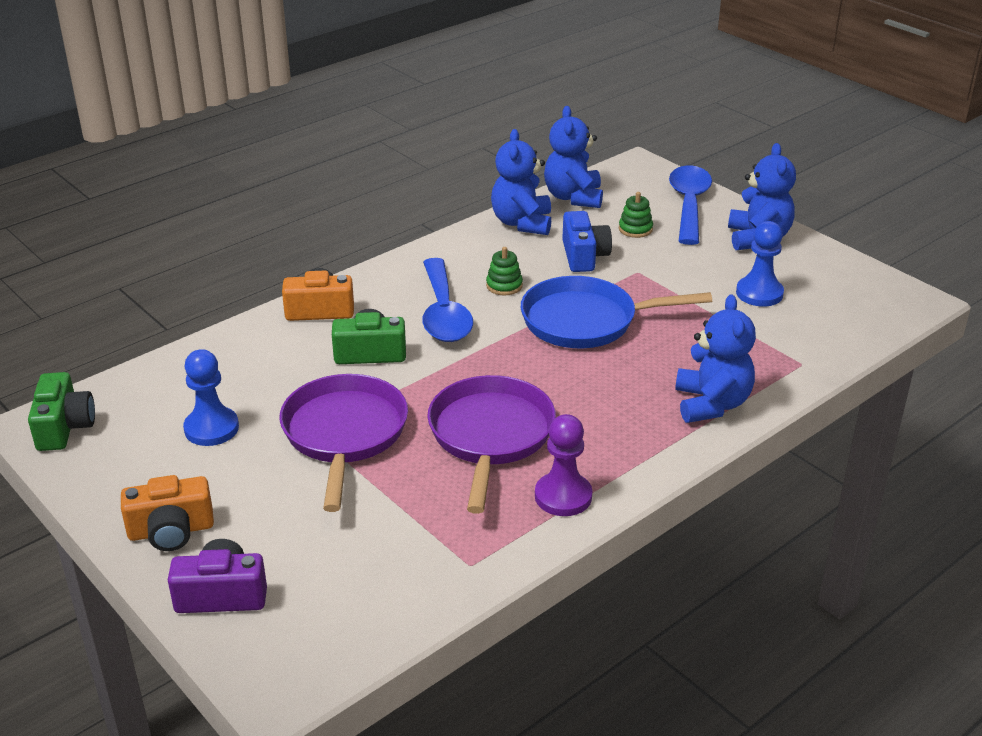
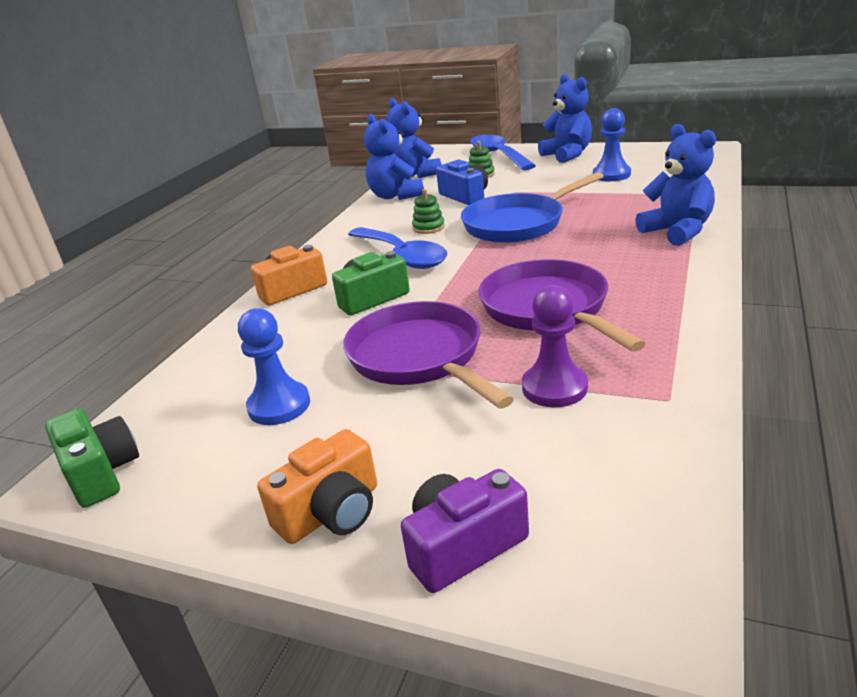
camera: 25 degrees left, 5 degrees down
purple pawn [535,414,593,516] -> purple pawn moved to [522,285,588,407]

